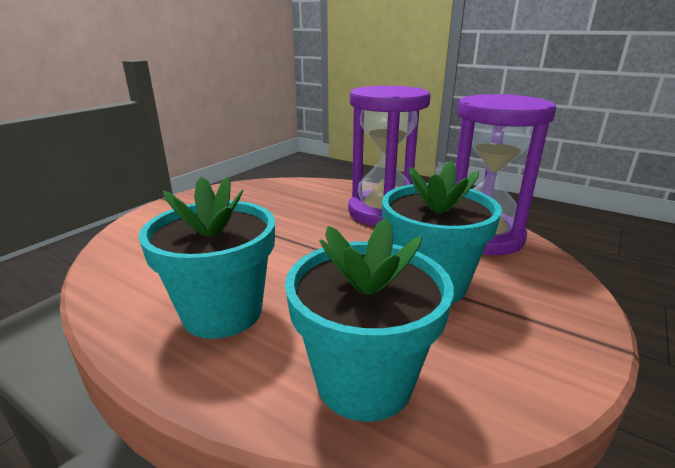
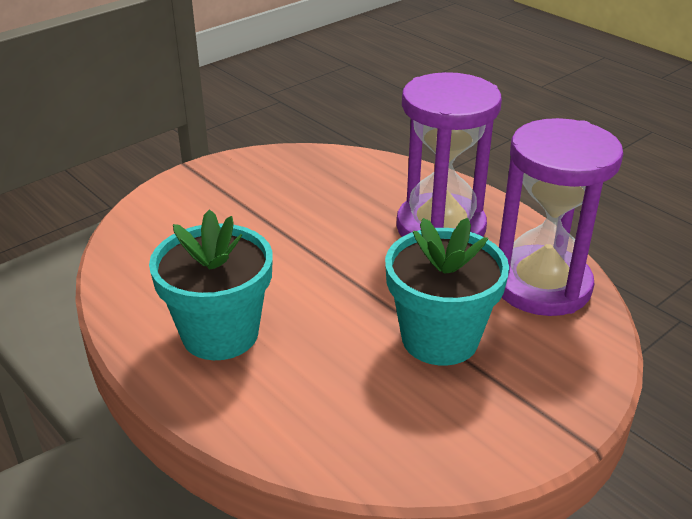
camera: 15 degrees right, 10 degrees up
turquoise flower pot [285,218,454,422] -> none

